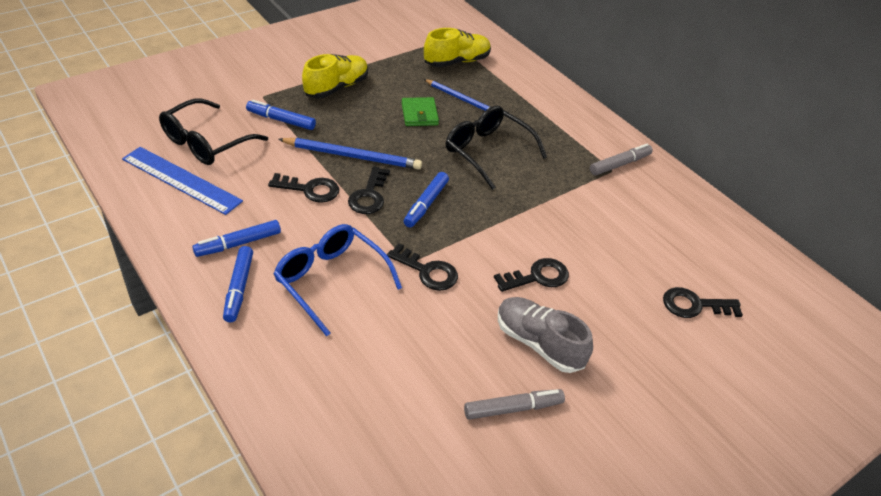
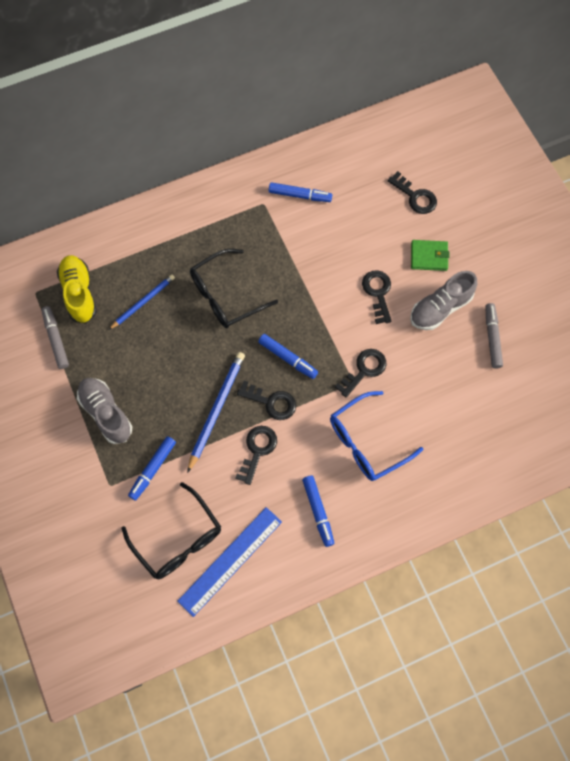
camera: 75 degrees left, 25 degrees up
blue marker [223,246,253,322] -> blue marker moved to [269,182,332,202]
yellow shoe [302,54,368,98] -> grey shoe [77,378,132,444]
green wallet [402,97,439,126] -> green wallet moved to [411,240,450,271]
grey marker [590,144,653,176] -> grey marker moved to [41,306,69,369]
black key [663,287,743,318] -> black key turned 60 degrees counterclockwise [388,171,437,214]

